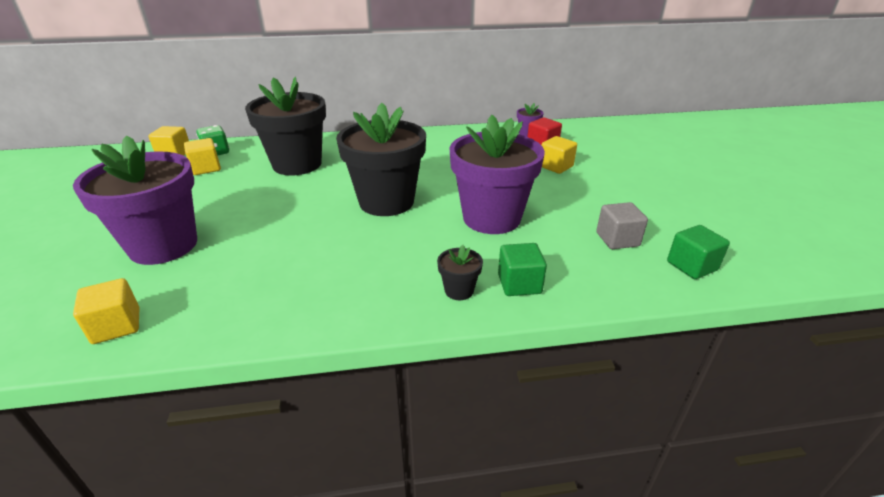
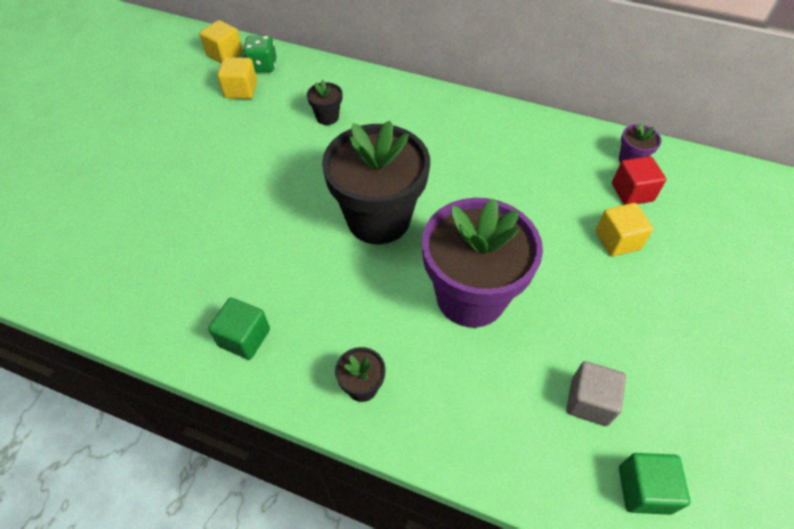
camera: 30 degrees right, 20 degrees up
purple flower pot [73,135,197,265] -> none
yellow cube [73,278,139,344] -> none
black flower pot [245,77,326,175] -> black flower pot [307,80,342,125], size x0.41
green cube [498,243,547,296] -> green cube moved to [208,298,270,360]

